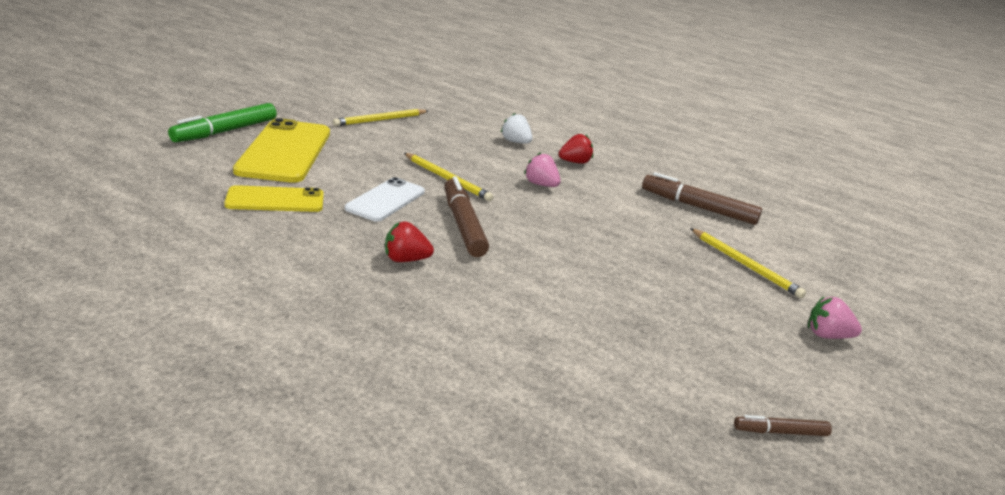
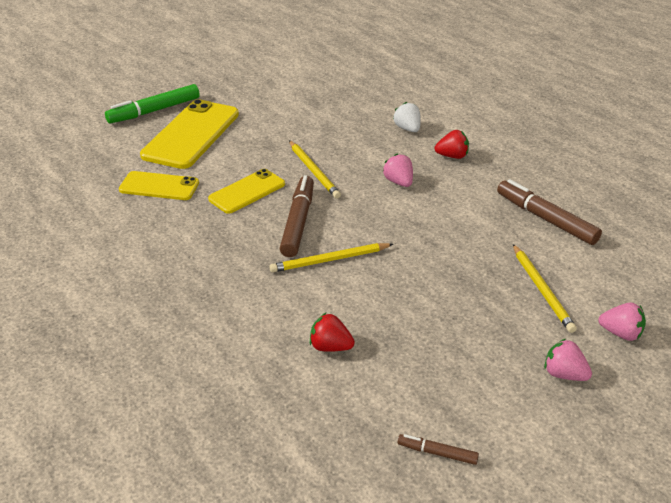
camera: 25 degrees right, 10 degrees up
yellow pencil [333,109,428,126] -> yellow pencil moved to [269,243,393,273]
white phone [345,177,425,222] -> yellow phone [208,169,285,214]
red strawberry [385,221,434,262] -> red strawberry moved to [310,313,355,352]
none -> pink strawberry [598,303,646,341]

